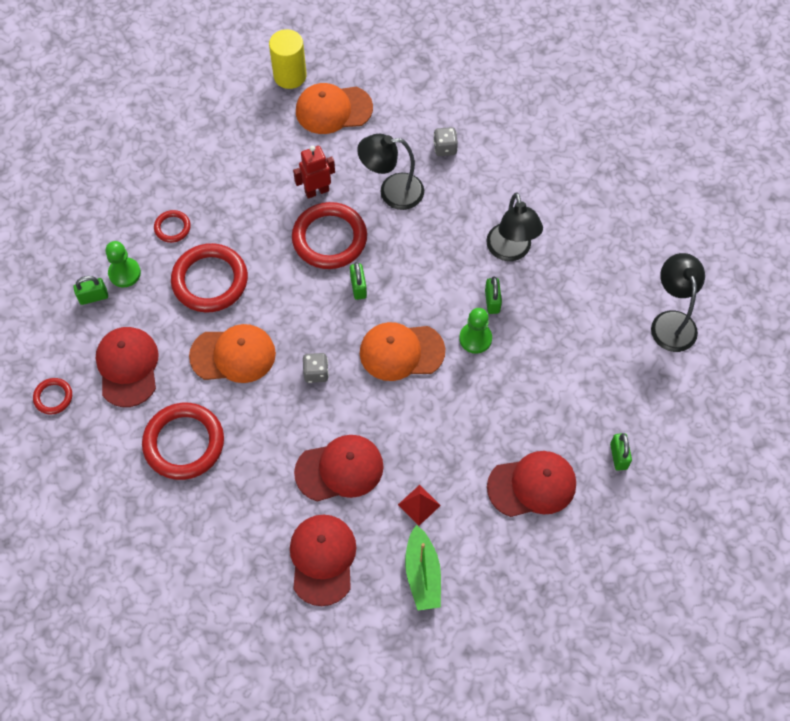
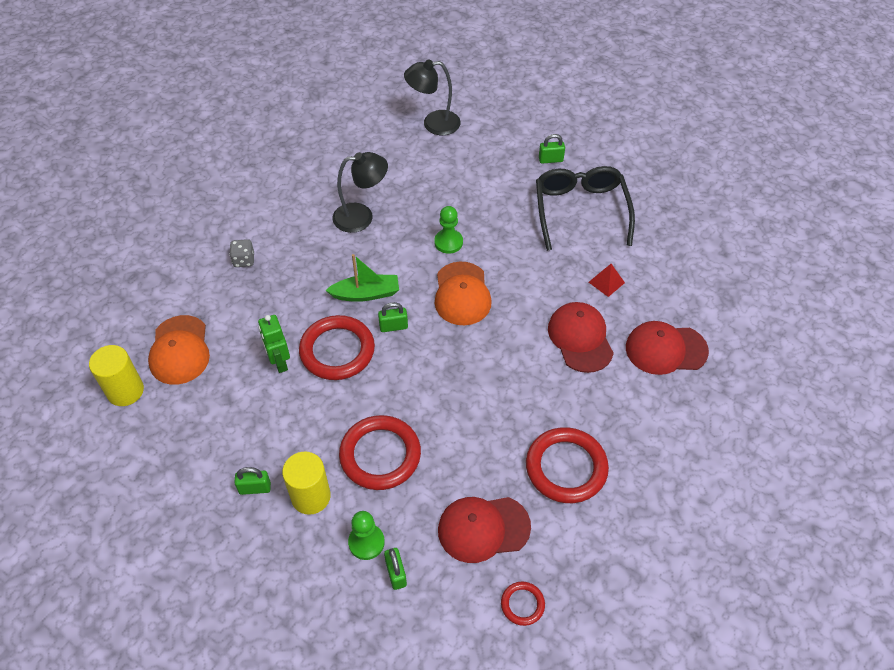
camera: 90 degrees left, 10 degrees down
red ring [154,210,191,243] -> yellow cylinder [282,451,331,515]
orange cap [189,324,276,383] -> none
red robot [293,146,335,199] -> green robot [258,315,290,373]
grey dice [303,353,329,383] -> none
black lamp [357,134,424,210] -> none
green boat [405,525,441,610] -> green boat moved to [325,254,399,302]
green padlock [485,276,502,314] -> green padlock moved to [234,467,271,495]
red cap [487,451,576,517] -> black glasses [536,166,635,251]

